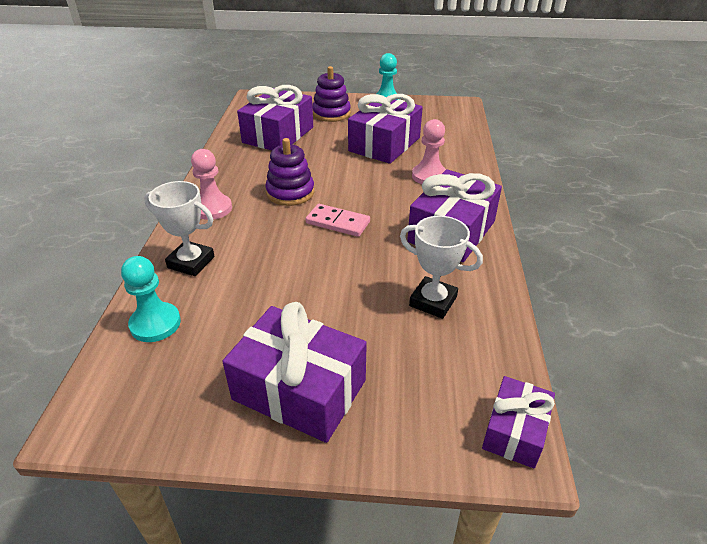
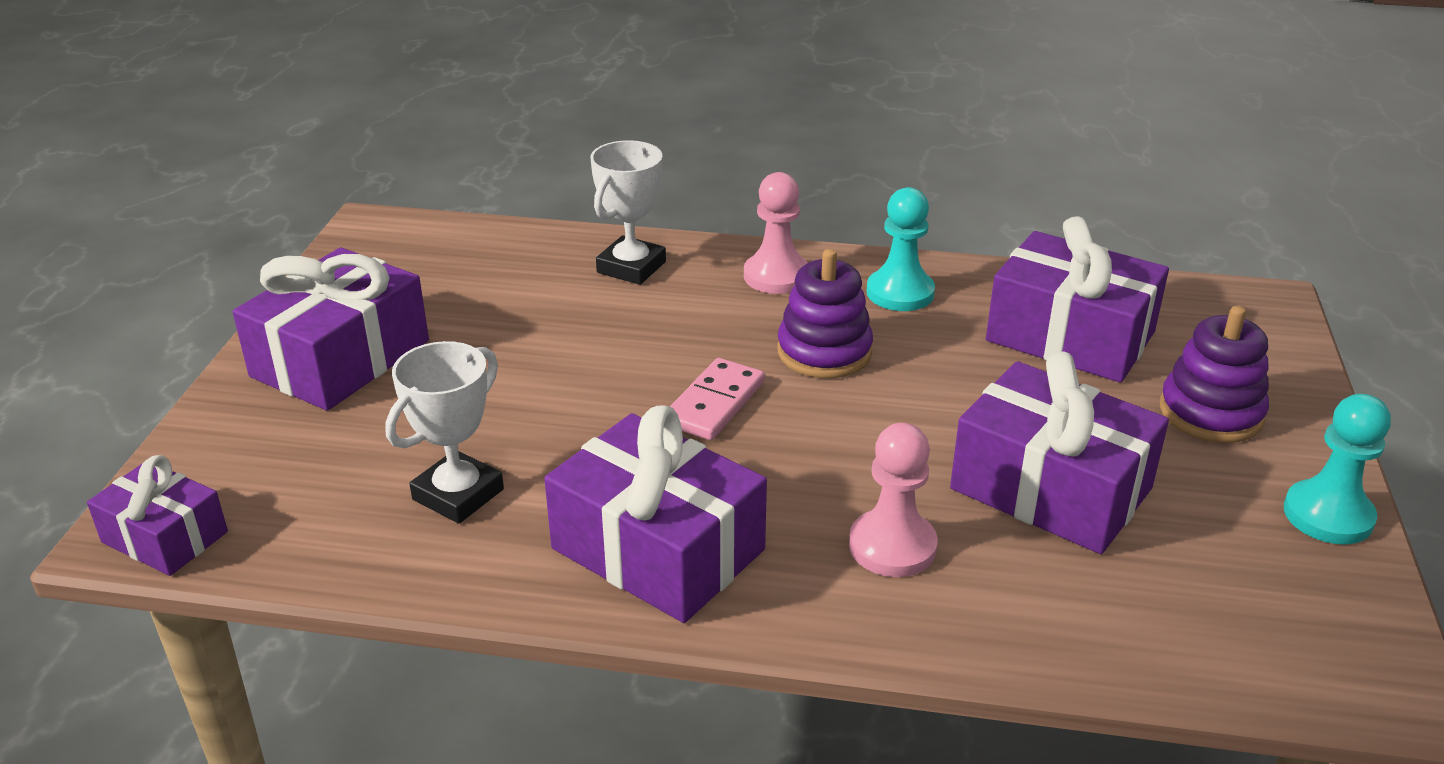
camera: 95 degrees right, 5 degrees down
turquoise pawn [121,256,181,342] -> turquoise pawn moved to [867,187,935,311]

